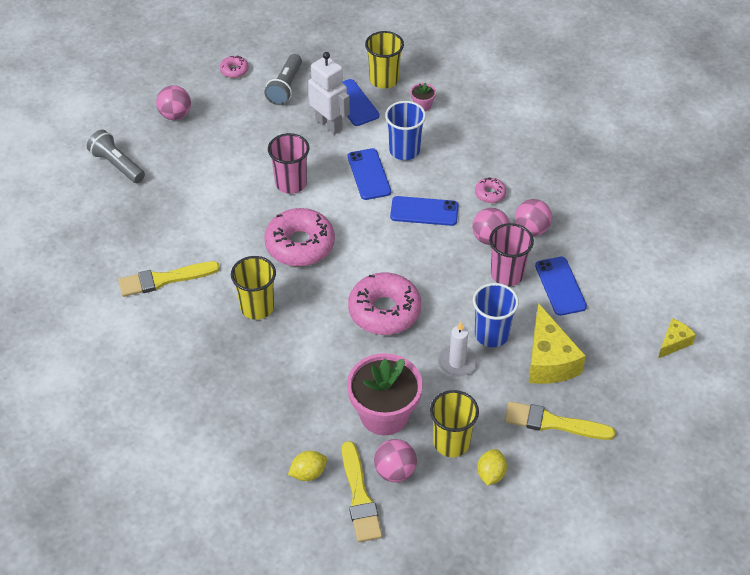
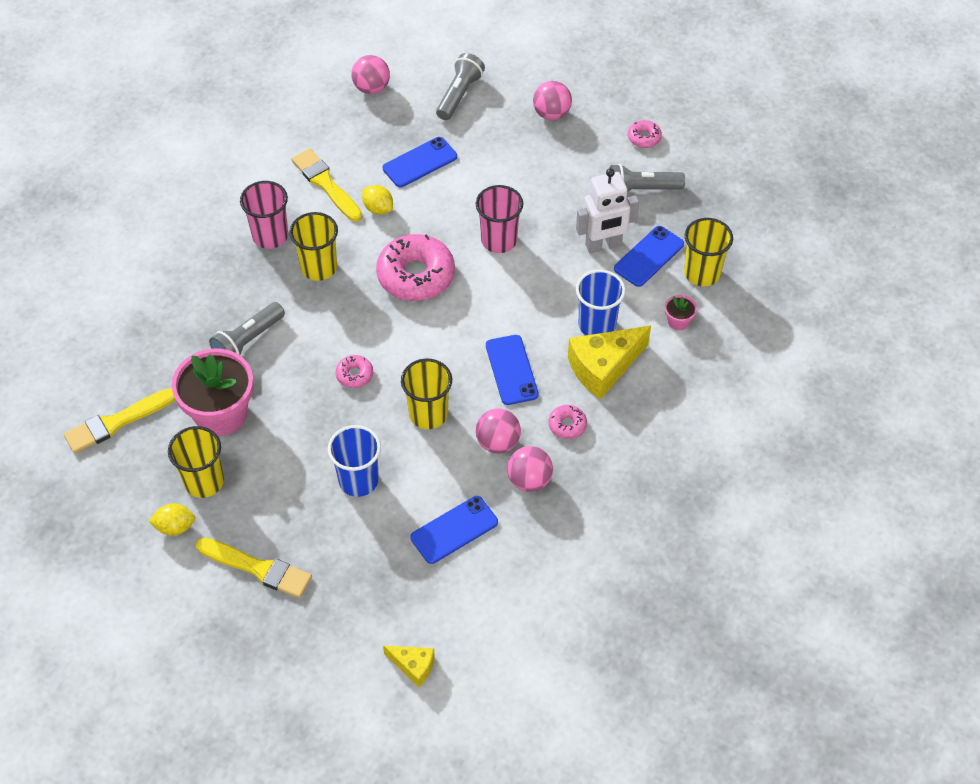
camera: 70 degrees right, 5 degrees up
yellow lemon [288,451,327,481] -> yellow lemon moved to [362,185,393,215]
white robot [308,52,350,135] -> white robot turned 45 degrees clockwise [576,168,639,254]
blue phone [348,148,391,200] -> blue phone moved to [383,137,457,187]
pink donut [348,273,421,335] -> pink donut [335,355,373,388], size x0.46
pink ball [374,439,417,482] -> pink ball moved to [351,55,390,94]
white candle [438,321,477,377] -> none
pink cup [489,223,534,286] -> pink cup moved to [240,181,288,249]
yellow brush [505,401,616,440] -> yellow brush turned 120 degrees clockwise [196,538,312,598]
yellow cheese [529,303,586,384] -> yellow cheese moved to [568,326,651,400]
none -> grey flashlight [209,302,285,355]
none -> yellow cup [401,359,452,429]

